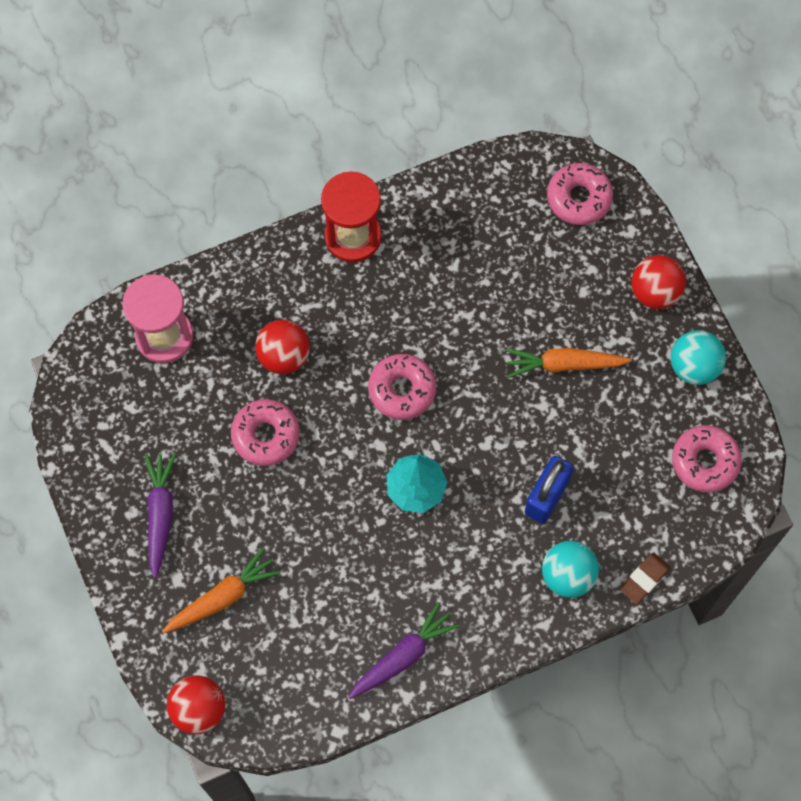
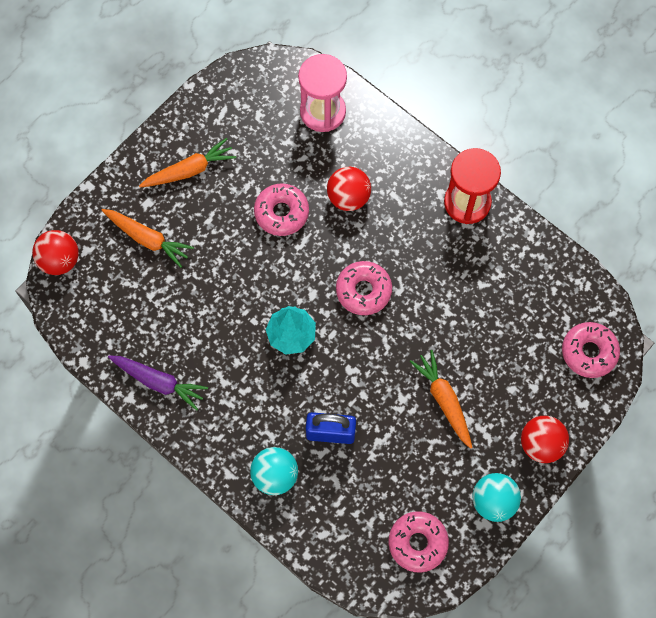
camera: 65 degrees right, 0 degrees up
purple carrot [145,453,176,578] -> orange carrot [139,138,236,187]
brown eraser [620,552,671,604] -> none

